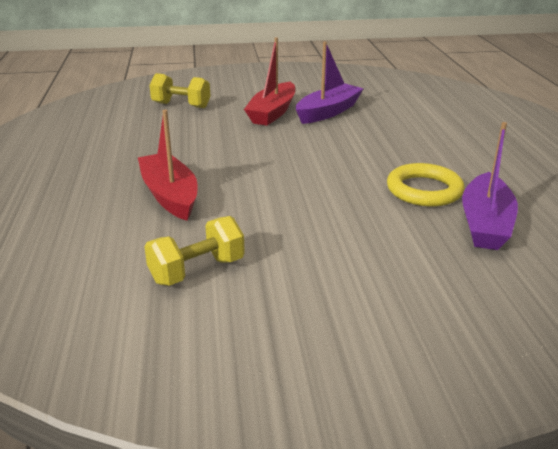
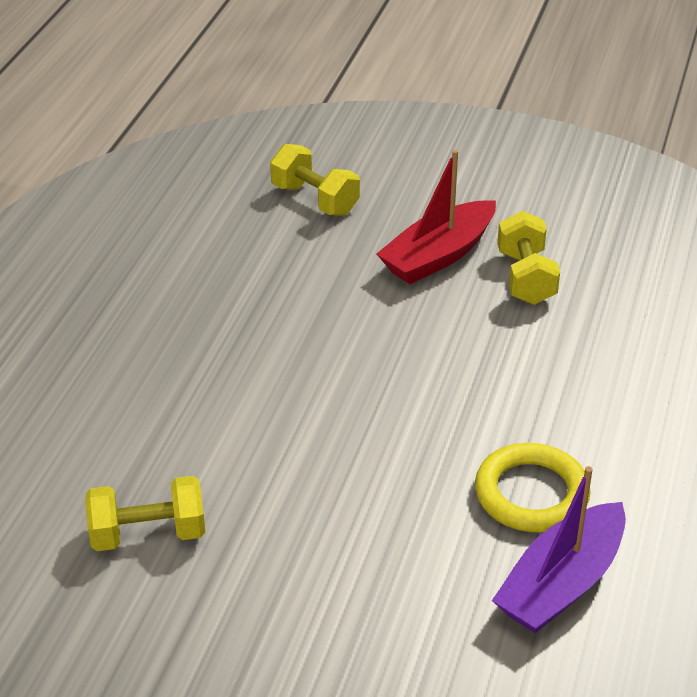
camera: 25 degrees right, 10 degrees up
red boat [138,110,198,221] -> none
purple boat [296,42,364,124] -> yellow dumbbell [497,211,560,305]

